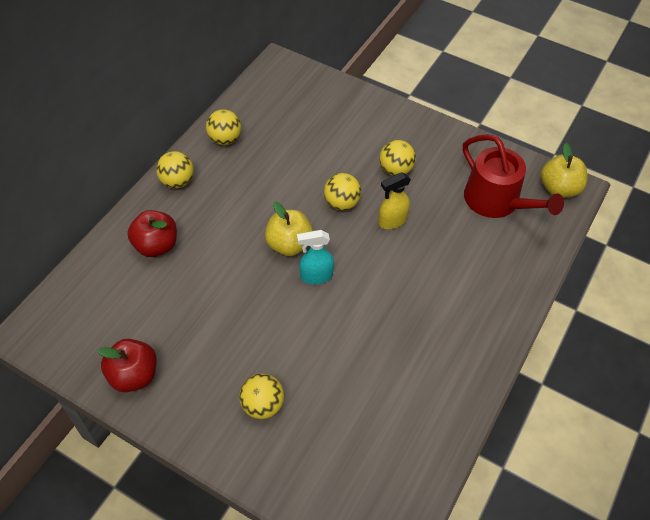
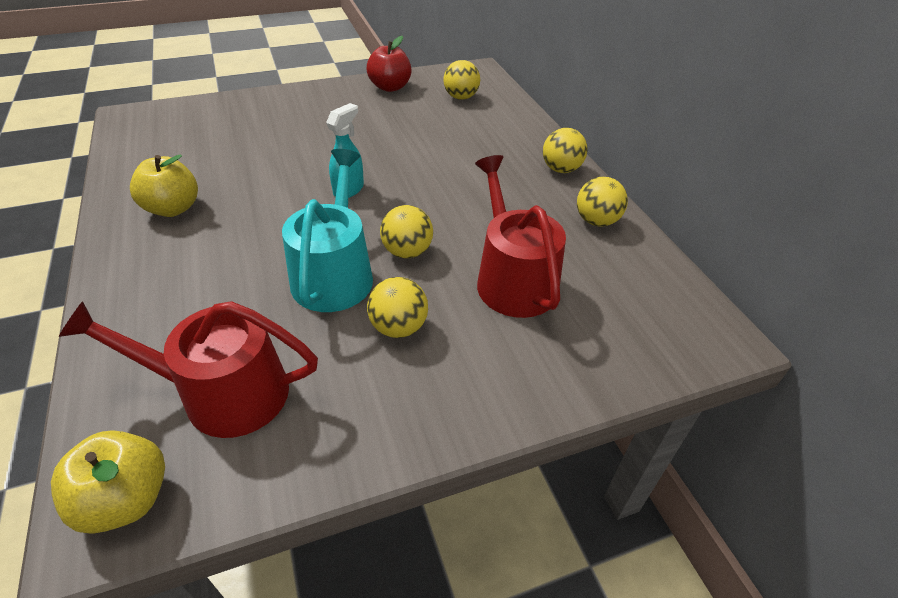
camera: 130 degrees right, 10 degrees down
red apple [127,210,177,257] -> none
yellow ball [239,373,284,419] -> yellow ball moved to [443,60,480,100]
yellow apple [265,202,313,256] -> yellow apple moved to [130,154,198,217]
yellow spray bottle [378,172,411,229] -> turquoise watering can [282,149,373,312]
none -> red watering can [475,155,566,318]

